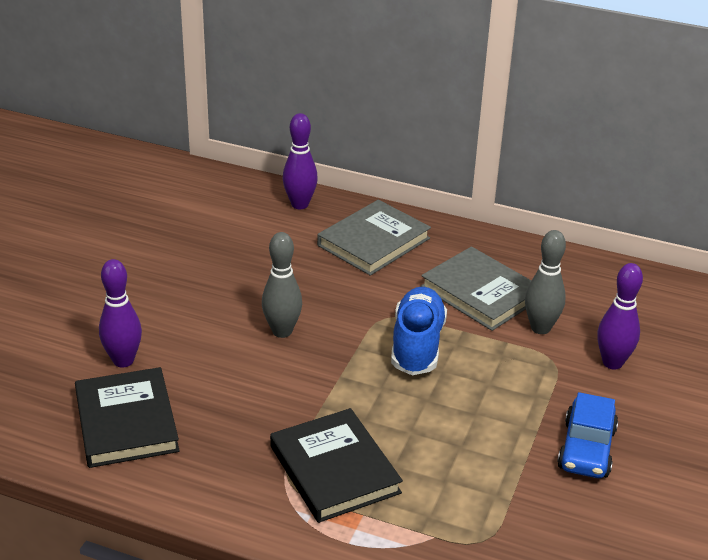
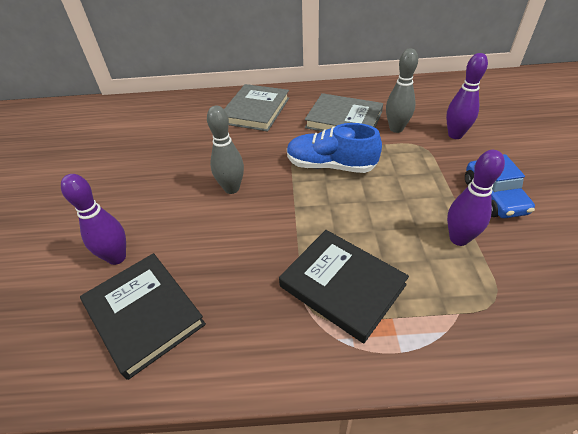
camera: 20 degrees left, 10 degrees up
purple bowling pin [283,113,318,209] -> purple bowling pin moved to [447,150,505,246]
blue shoe [391,287,447,375] -> blue shoe turned 60 degrees counterclockwise [287,123,382,173]

